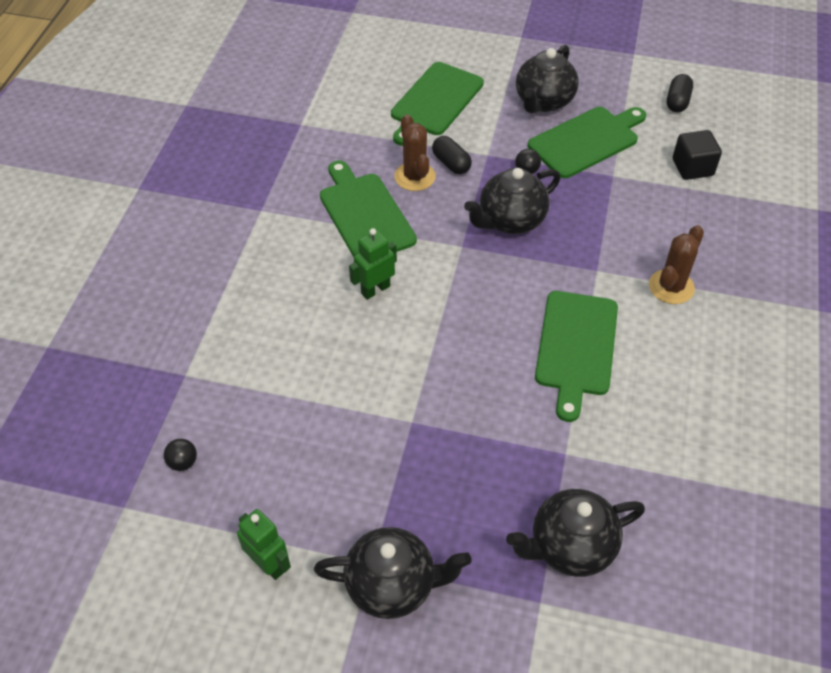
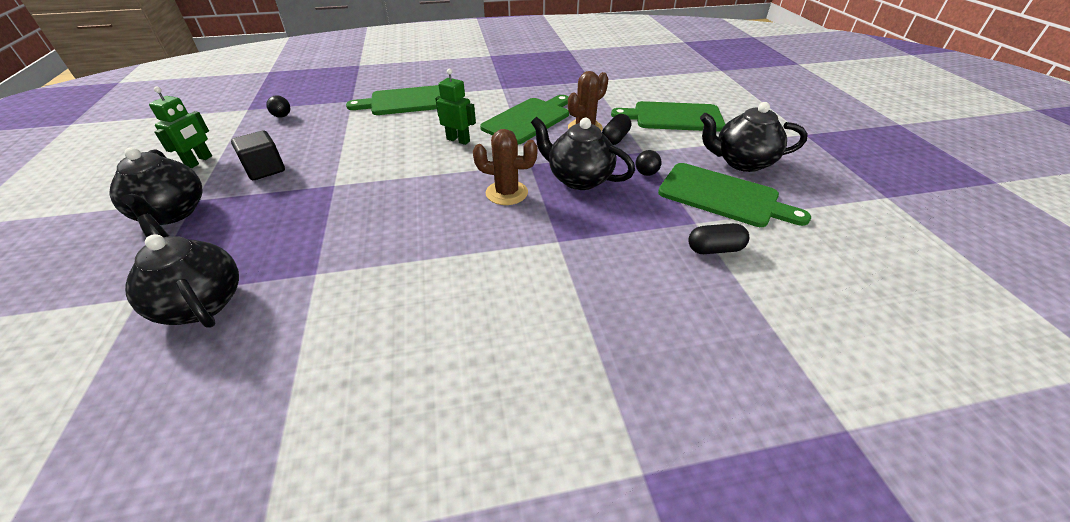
camera: 65 degrees right, 10 degrees down
green cutting board [535,291,618,422] -> green cutting board moved to [346,85,440,115]
brown cactus [649,225,704,304] -> brown cactus moved to [473,129,538,205]
black capsule [667,74,693,112] -> black capsule moved to [688,223,749,254]
black cube [673,130,722,180] -> black cube moved to [231,131,285,180]

